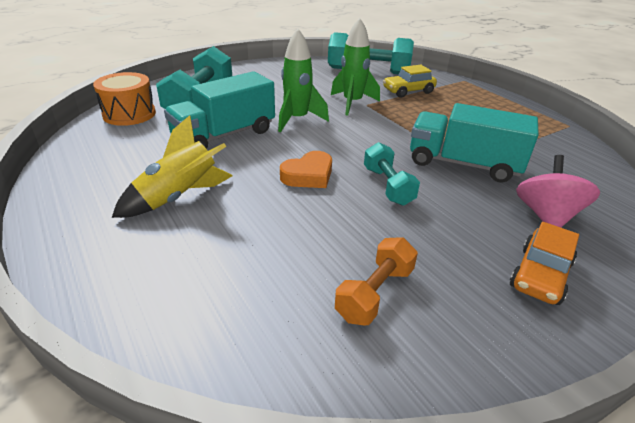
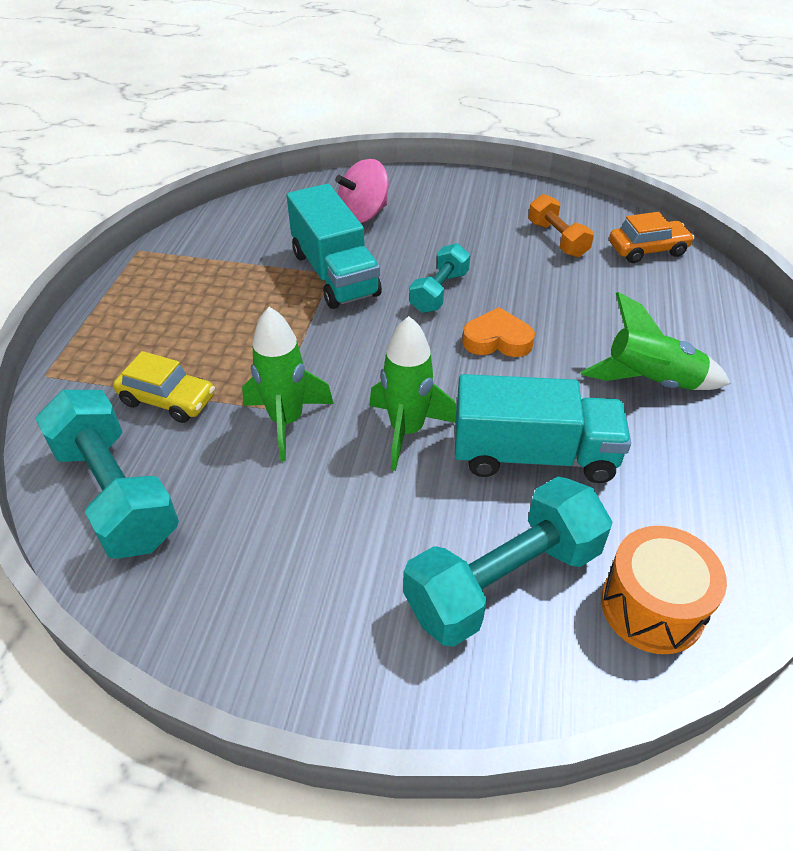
camera: 135 degrees left, 10 degrees up
yellow rocket [112,115,233,218] -> green rocket [581,292,731,390]
orange dumbbell [335,237,418,325] -> orange dumbbell turned 75 degrees clockwise [528,194,594,257]
orange car [510,222,579,305] -> orange car moved to [609,212,695,263]

